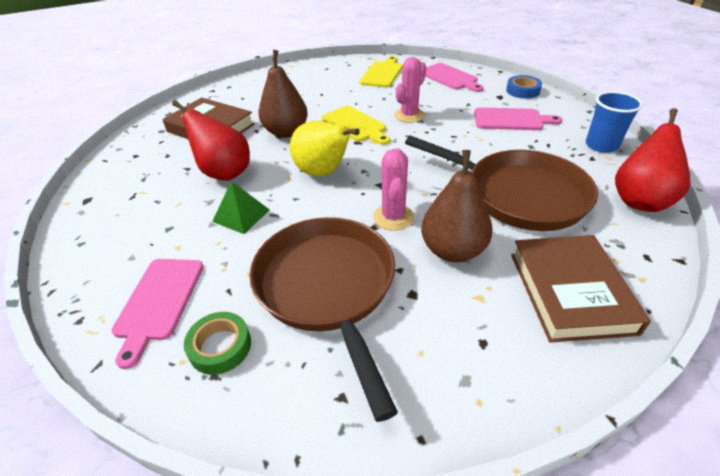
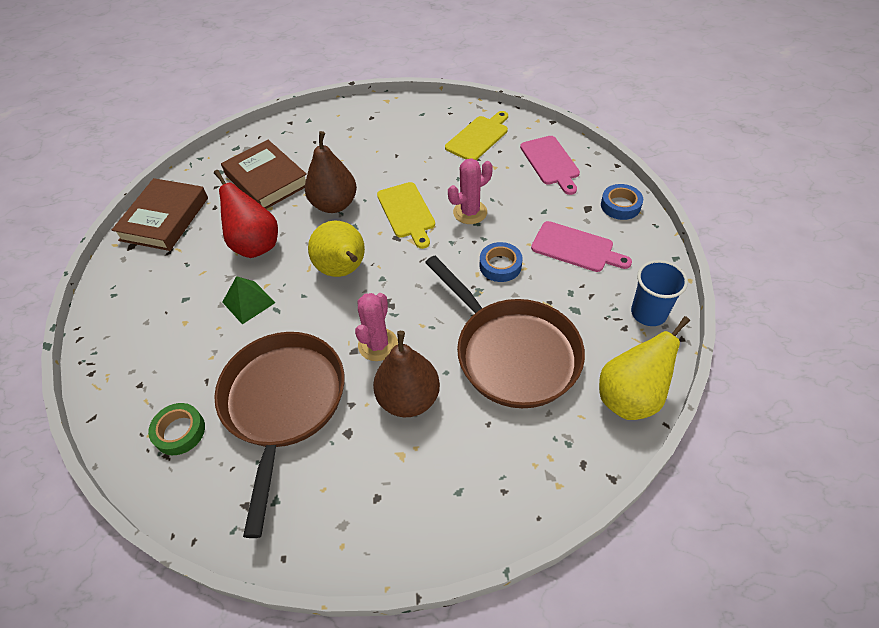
camera: 20 degrees right, 10 degrees up
pink cutting board [111,259,204,369] -> none
brown book [511,235,651,343] -> brown book moved to [112,178,208,251]
red pear [615,108,690,212] -> yellow pear [599,316,690,420]
none -> blue tape [480,242,523,282]

